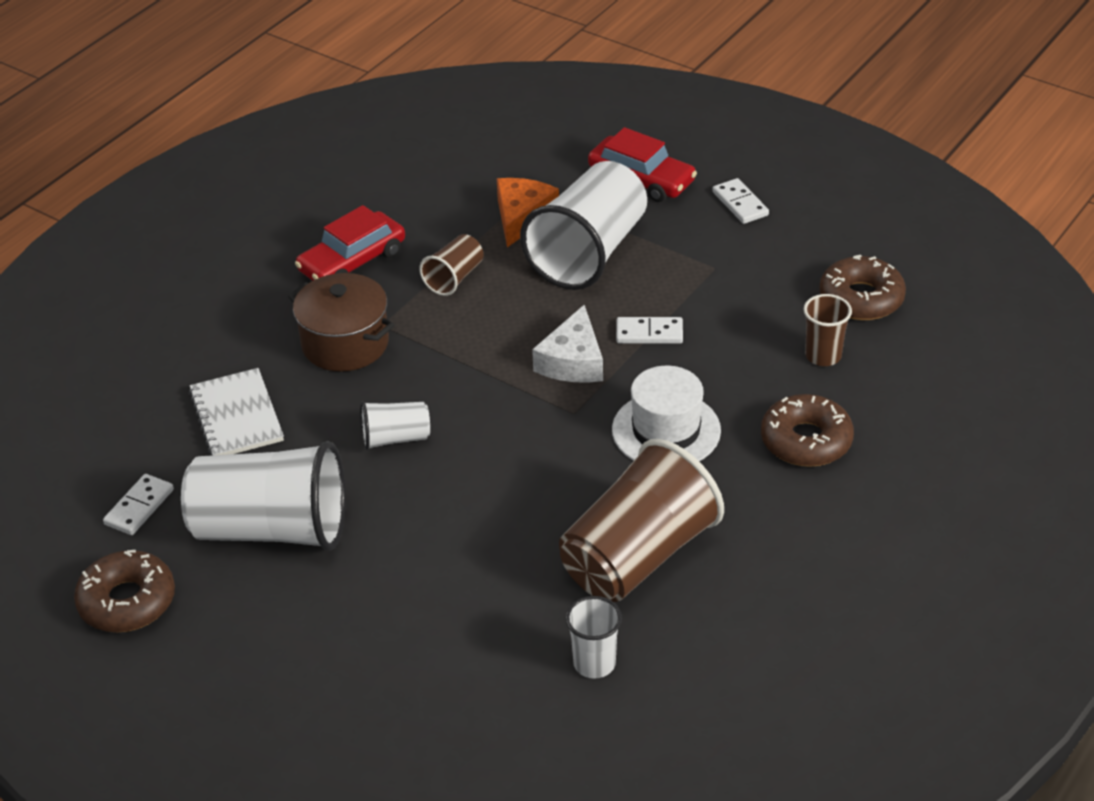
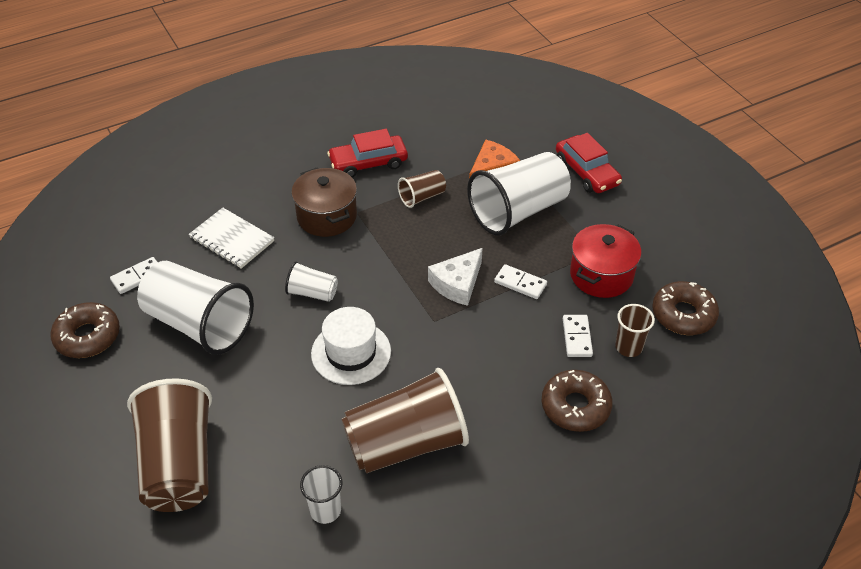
camera: 25 degrees right, 5 degrees up
white notebook [189,368,284,455] -> white notebook turned 60 degrees counterclockwise [189,208,274,269]
white hat [612,366,721,461] -> white hat moved to [311,307,391,385]
white domino [712,178,769,224] -> white domino moved to [563,315,593,357]
none -> brown cup [127,378,212,512]
none -> red pot [570,224,641,298]

